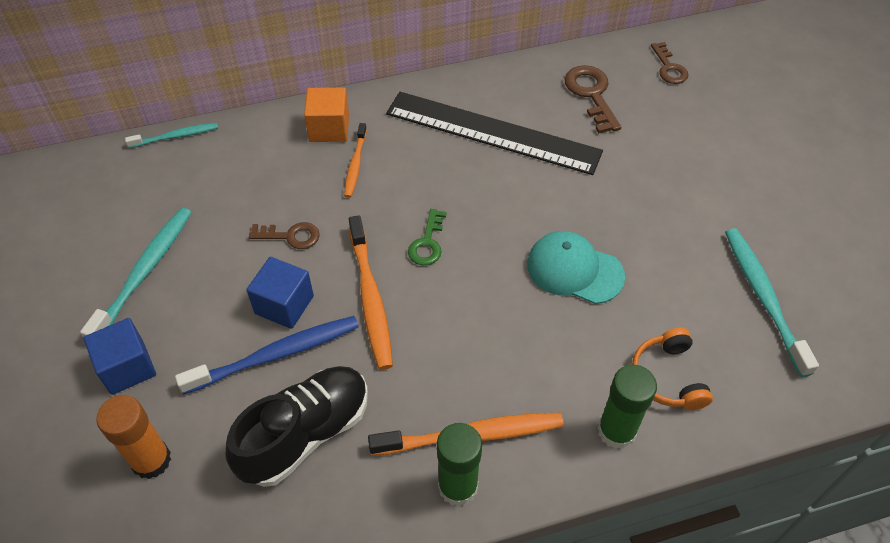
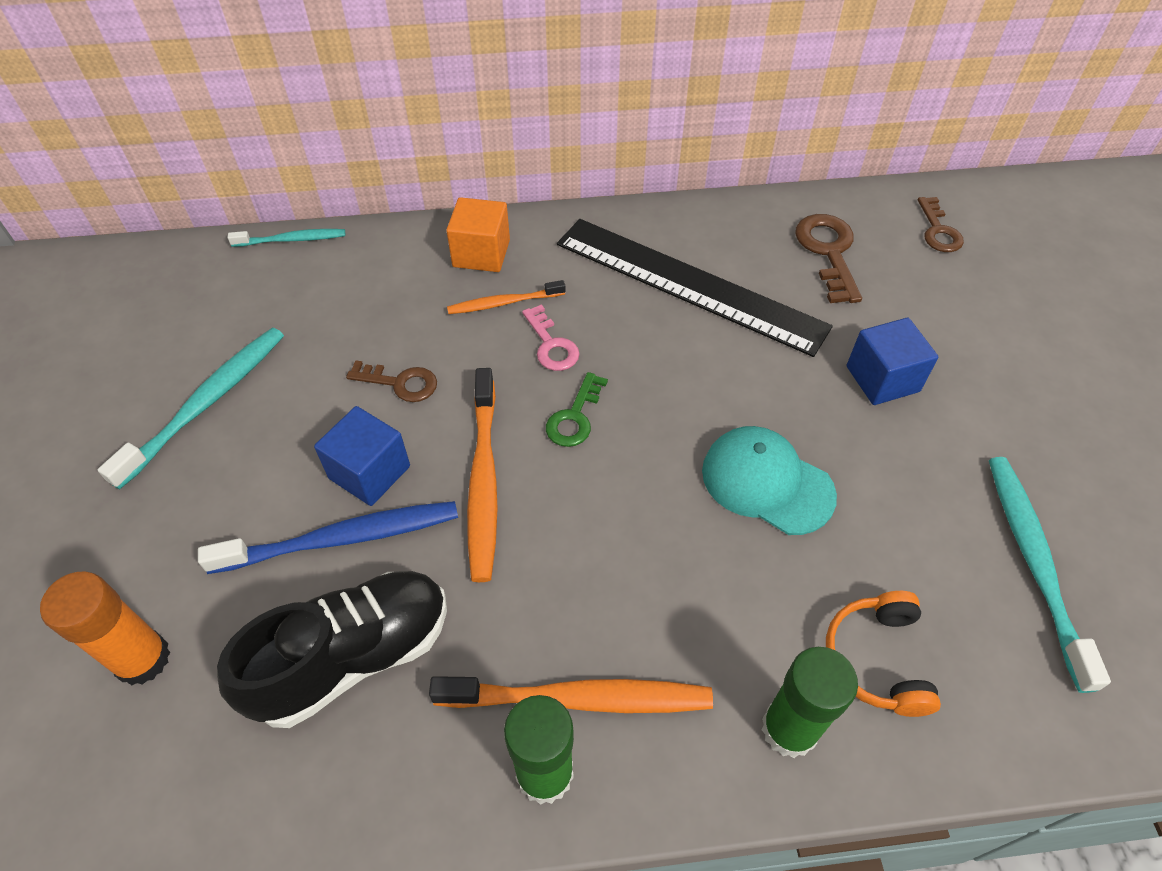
camera: 10 degrees right, 0 degrees up
blue cube [83,318,156,395] -> blue cube moved to [847,318,938,405]
orange toothbrush [344,123,367,198] -> orange toothbrush turned 60 degrees clockwise [447,280,566,314]
none -> pink key [522,304,580,371]

